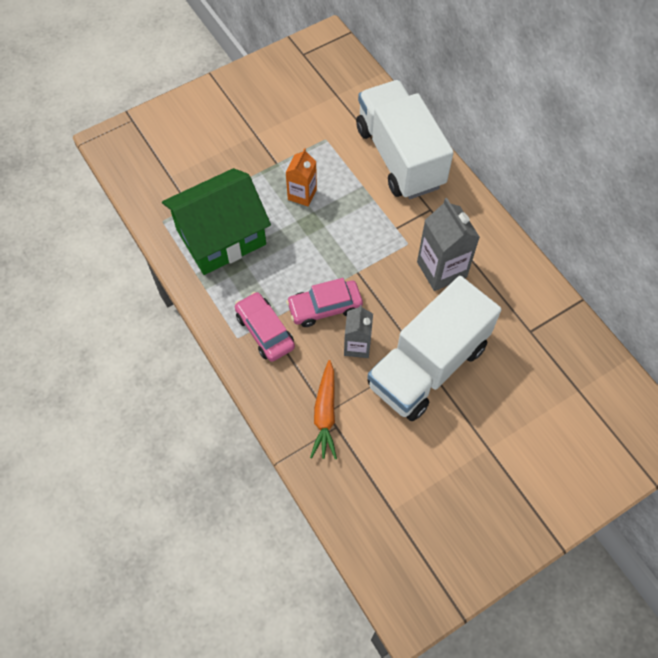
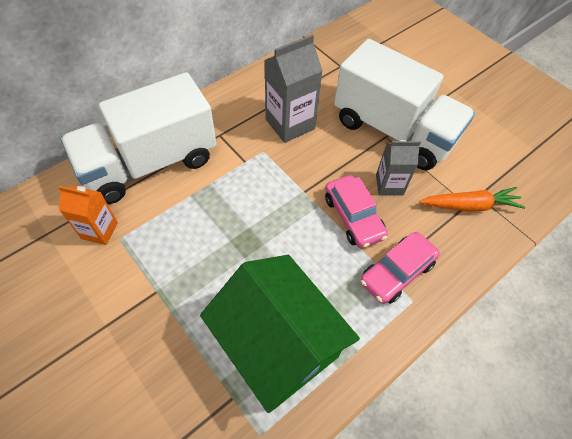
camera: 100 degrees left, 5 degrees down
orange carton [286,148,317,207] -> orange carton moved to [58,186,118,245]

